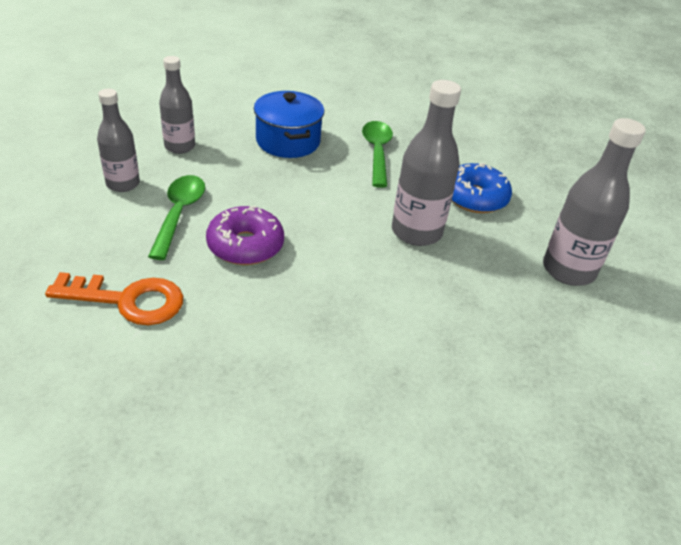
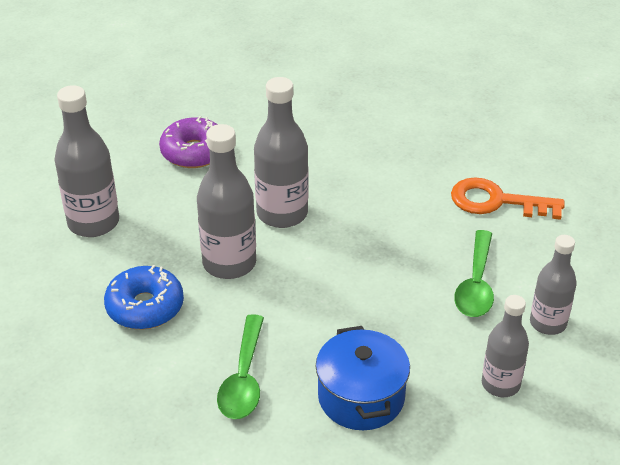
camera: 170 degrees left, 0 degrees up
purple donut [206,206,284,265] -> purple donut moved to [159,116,218,168]
none -> grey bottle [254,77,309,228]

